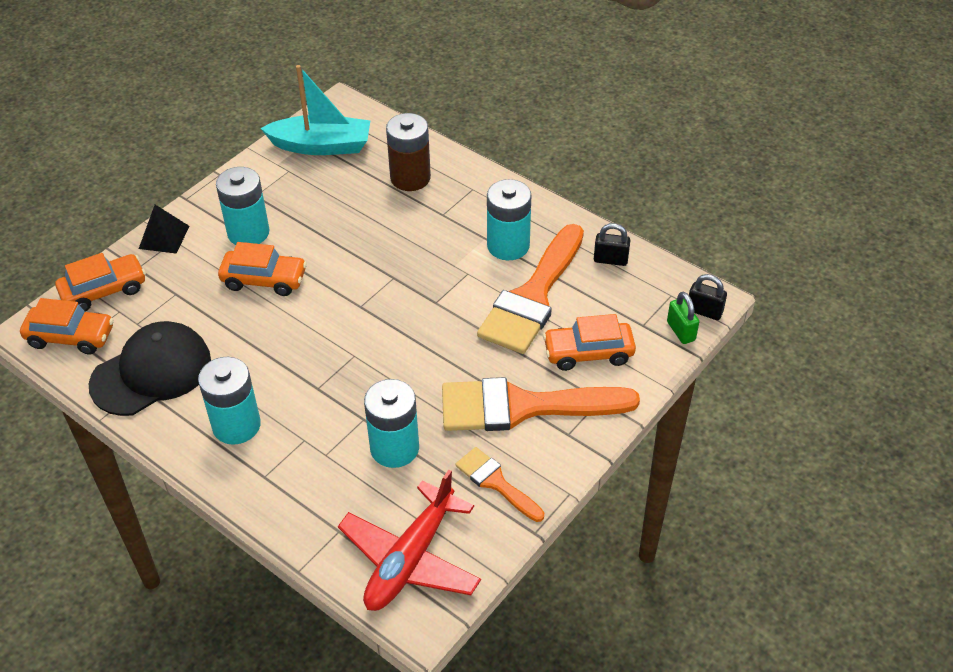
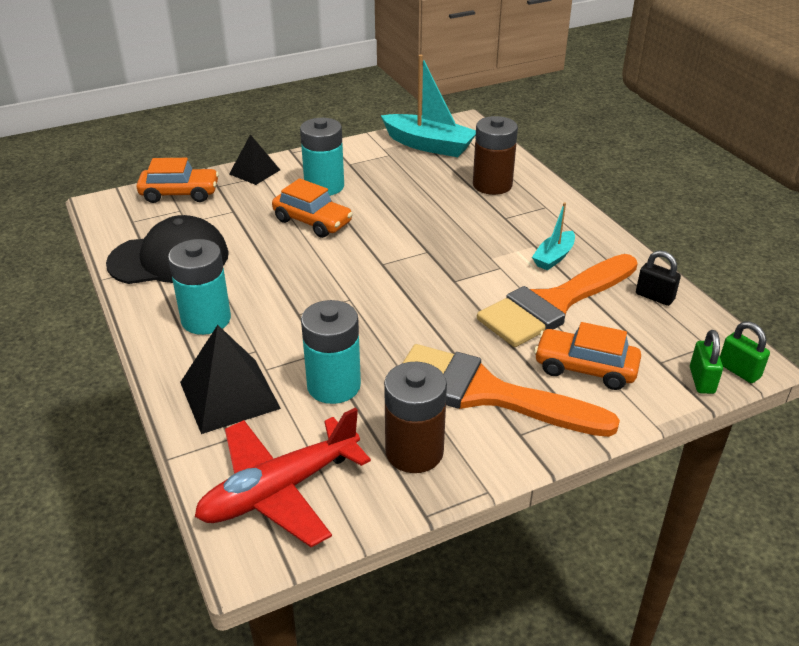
camera: 25 degrees right, 10 degrees down
orange car [20,298,114,354] -> none
orange brush [455,447,544,522] -> brown battery [384,362,447,473]
turquoise battery [487,179,531,260] -> turquoise boat [532,202,575,270]
black padlock [689,274,727,320] -> green padlock [720,321,770,383]
none -> black pyramid [180,325,281,434]

